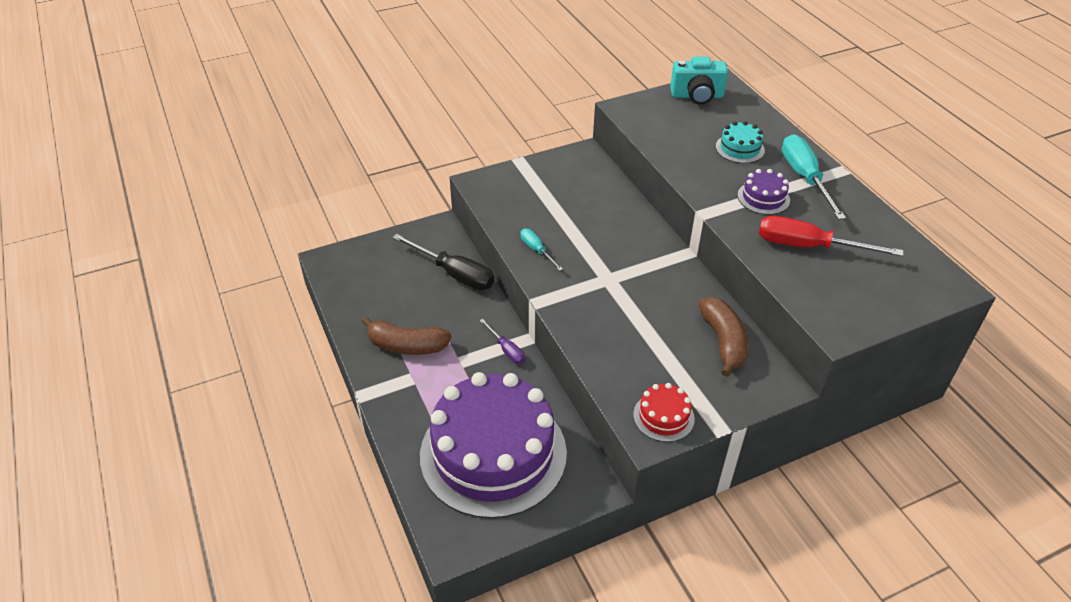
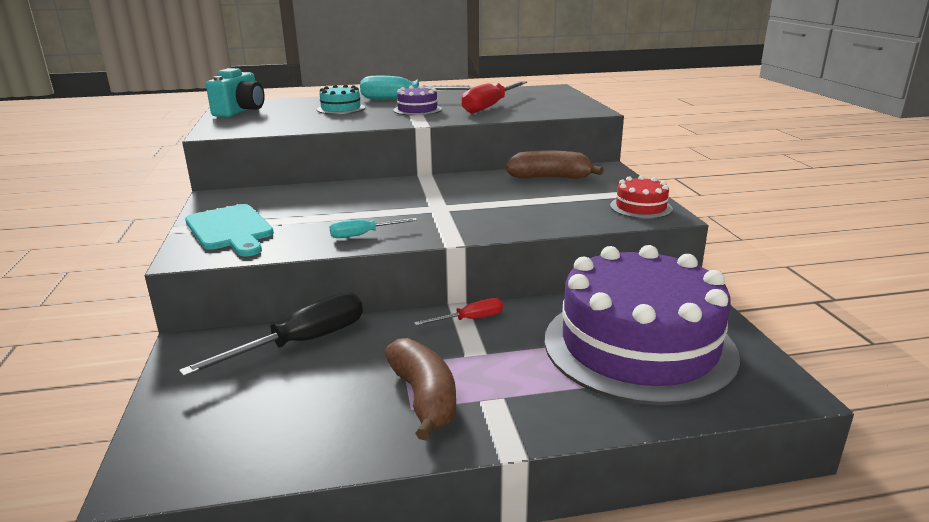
camera: 75 degrees left, 20 degrees down
brown banana [362,317,452,355] -> brown banana turned 45 degrees counterclockwise [385,338,456,440]
purple screwdriver [479,319,525,364] -> red screwdriver [414,298,503,326]
none -> turquoise cutting board [185,204,274,256]

